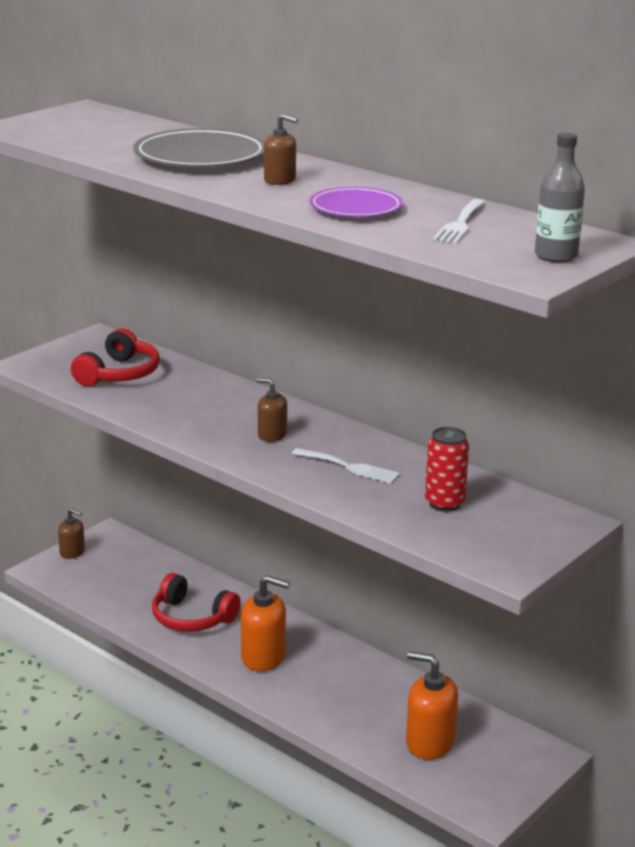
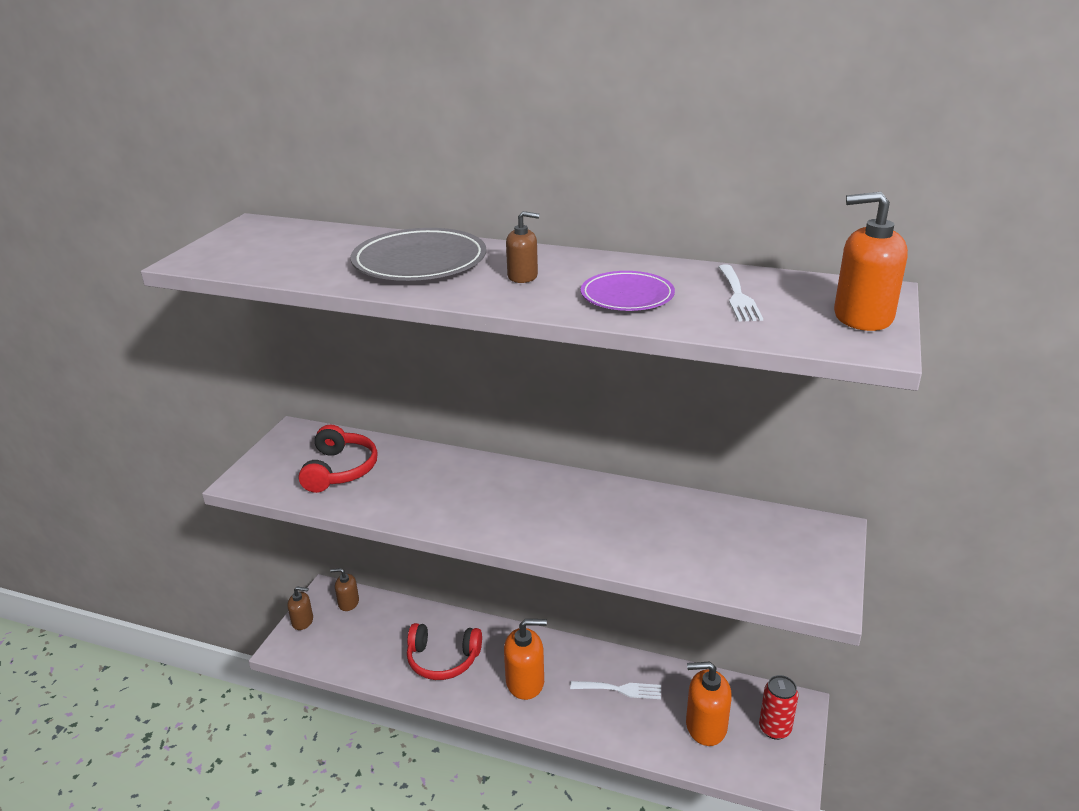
camera: 20 degrees left, 5 degrees up
brown soap dispenser [257,378,287,442] -> brown soap dispenser moved to [330,568,359,611]
white fork [292,448,400,484] -> white fork moved to [570,681,661,699]
red can [425,427,469,512] -> red can moved to [759,675,798,740]
grey bottle [535,133,585,263] -> orange soap dispenser [834,192,908,331]

